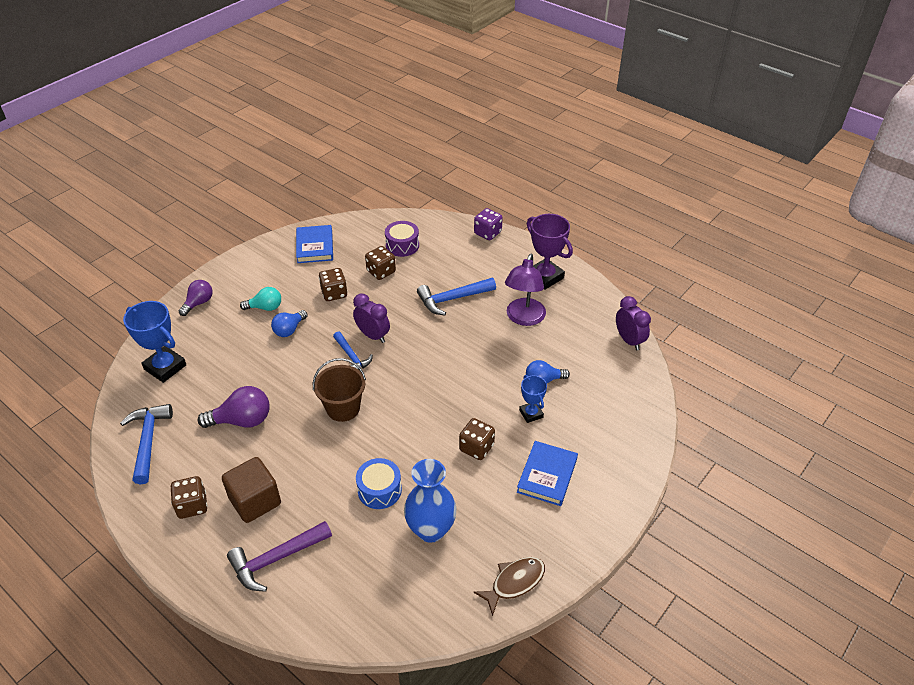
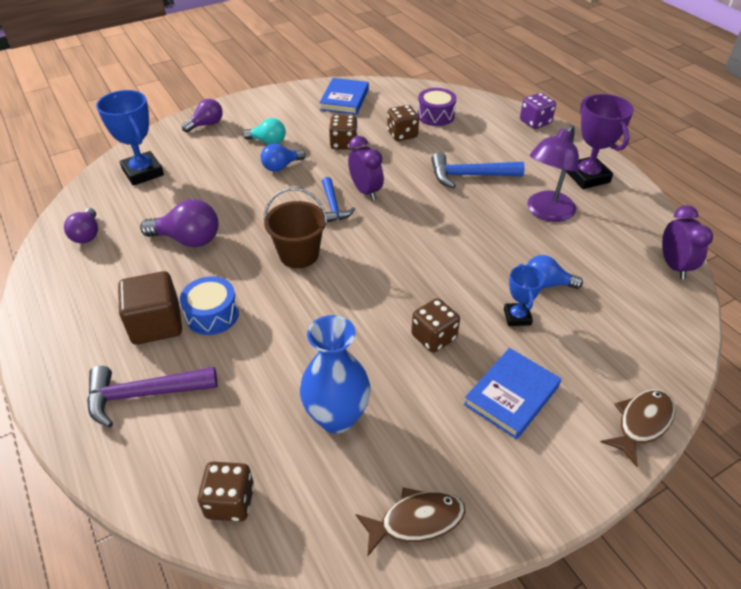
camera: 20 degrees right, 0 degrees up
blue hammer [120,404,173,484] -> purple light bulb [64,208,98,244]
brown dice [171,476,207,519] -> brown dice moved to [197,462,254,522]
blue drum [356,458,402,509] -> blue drum moved to [180,276,239,335]
none -> brown fish [601,389,675,467]

